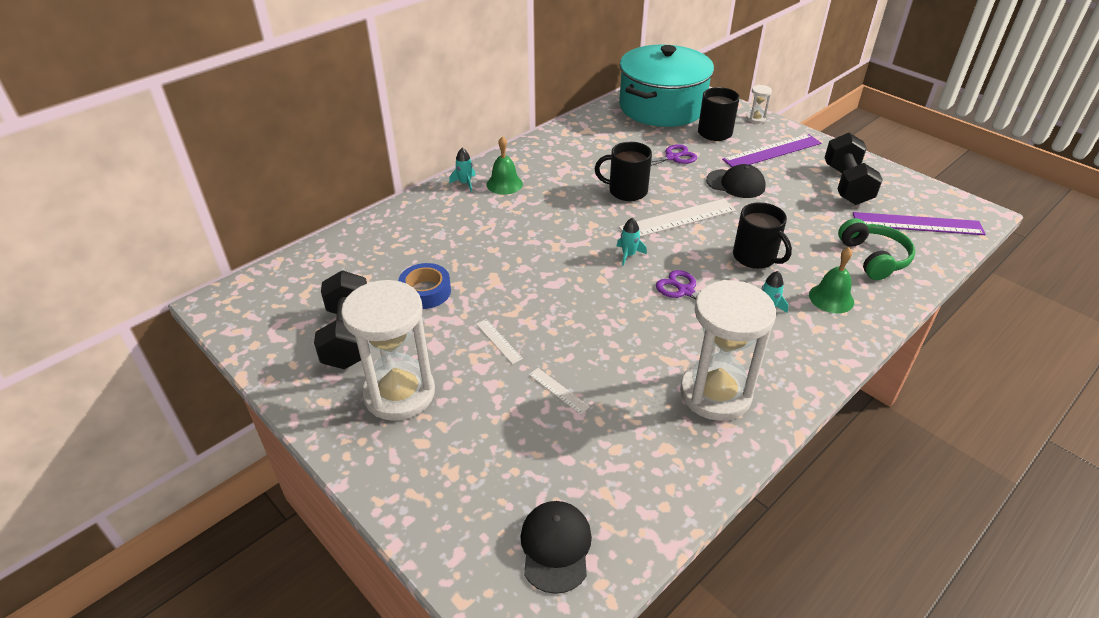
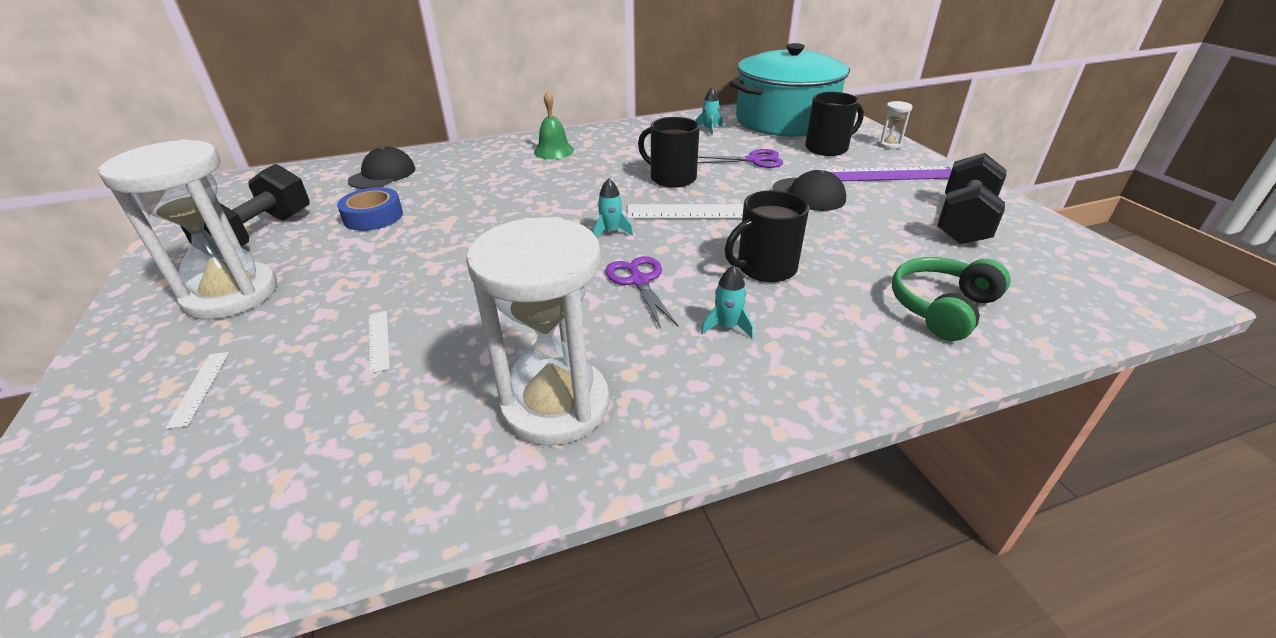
camera: 25 degrees right, 5 degrees down
turquoise rocket [449,148,476,192] -> turquoise rocket moved to [695,87,723,136]
white ruler [476,319,523,364] -> white ruler moved to [165,352,229,429]
black cap [520,501,592,594] -> black cap moved to [348,146,415,189]
black mug [733,202,792,269] -> black mug turned 75 degrees clockwise [725,190,809,282]
green bell [809,247,854,313] -> none
green headphones [838,218,915,280] -> green headphones turned 150 degrees counterclockwise [892,257,1011,341]
purple ruler [853,212,986,235] -> none

